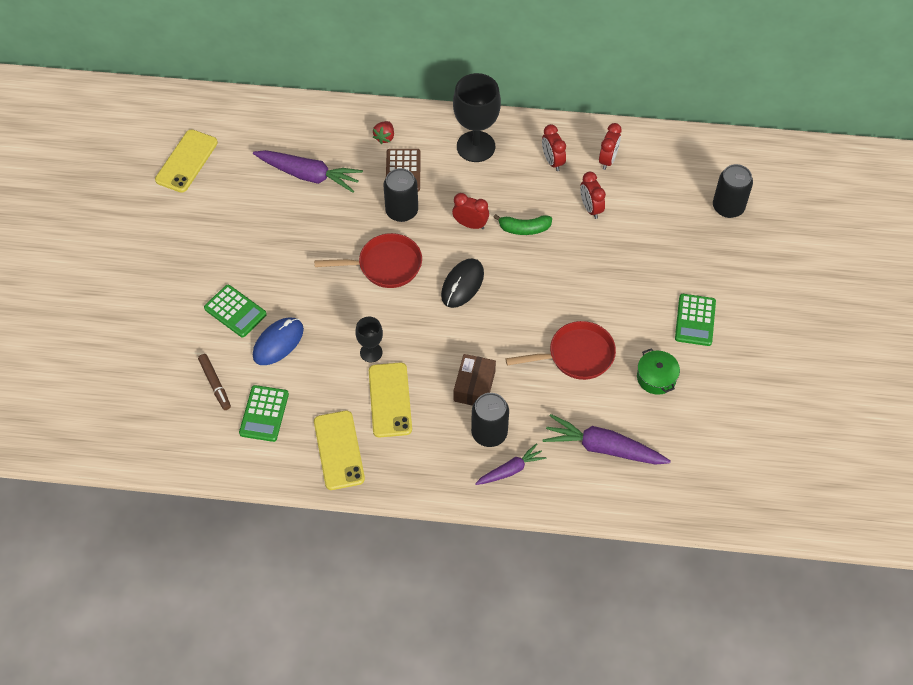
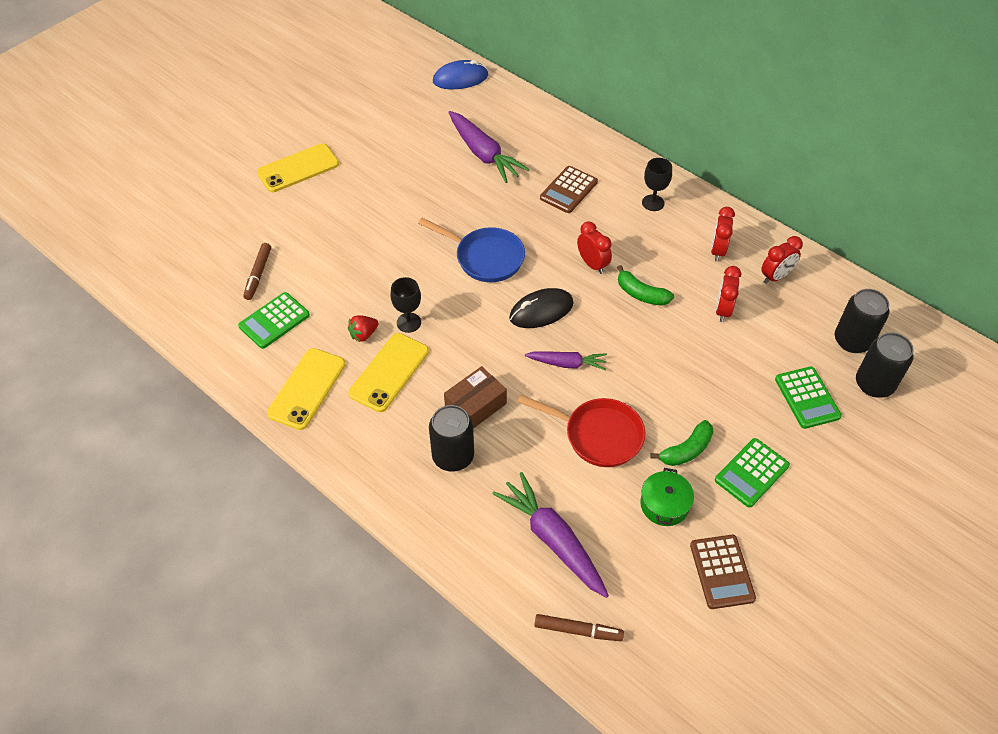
camera: 35 degrees right, 5 degrees down
yellow phone [155,129,218,193] -> yellow phone moved to [257,143,339,192]
green calculator [204,285,267,337] -> green calculator moved to [775,366,842,429]
blue mouse [253,317,304,365] -> blue mouse moved to [433,60,488,89]
red pan [314,233,422,288] -> blue pan [418,218,525,282]
red strawberry [373,121,394,144] -> red strawberry moved to [348,315,379,342]
black can [383,168,418,222] -> black can moved to [835,289,889,353]
black goblet [453,73,501,162] -> black goblet [642,158,672,211], size x0.53
purple carrot [475,443,546,485] -> purple carrot moved to [525,352,607,371]
none -> brown marker [535,614,624,641]
none -> green banana [650,420,713,466]
none -> brown calculator [690,535,756,609]

